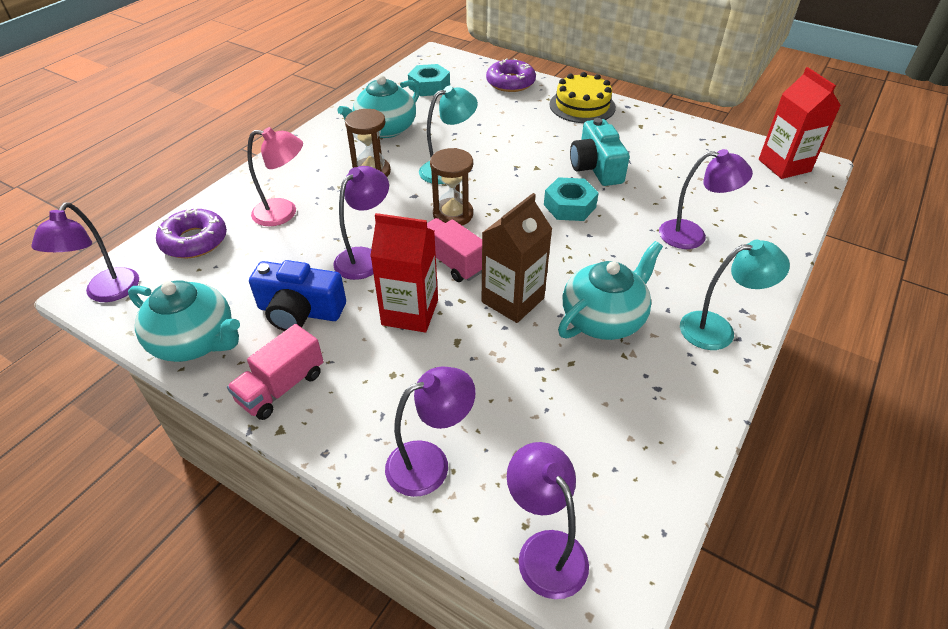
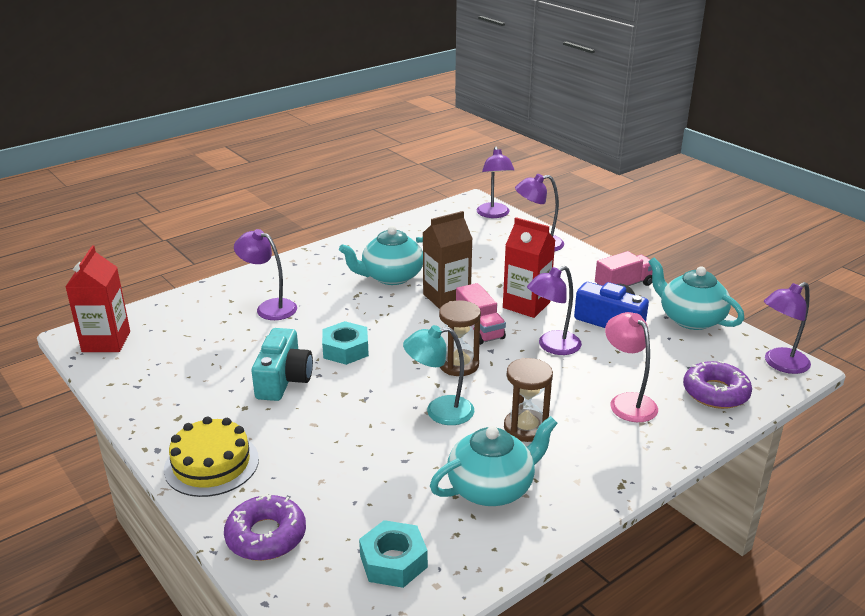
camera: 160 degrees left, 15 degrees down
purple lamp [31,203,139,302] -> purple lamp turned 150 degrees counterclockwise [764,282,811,374]
pink lamp [247,127,303,226] -> pink lamp turned 45 degrees clockwise [605,312,658,422]
turquoise lamp [680,240,790,350] -> none

